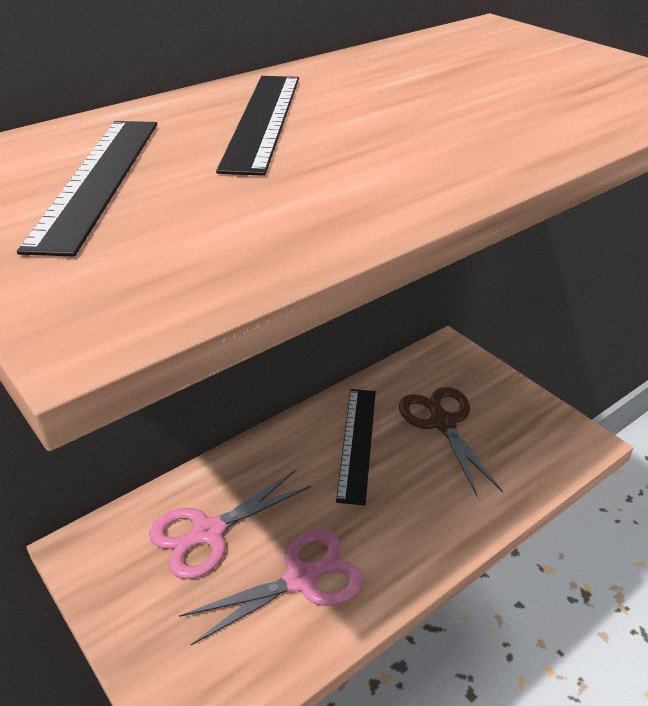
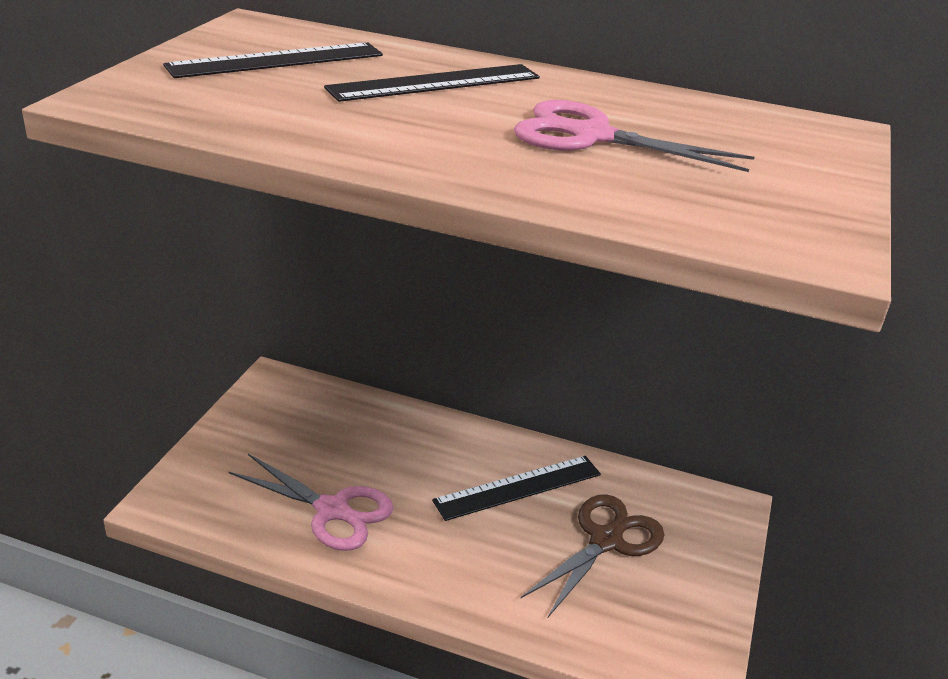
camera: 55 degrees right, 5 degrees down
pink scissors [149,471,311,579] -> pink scissors moved to [514,100,755,172]

